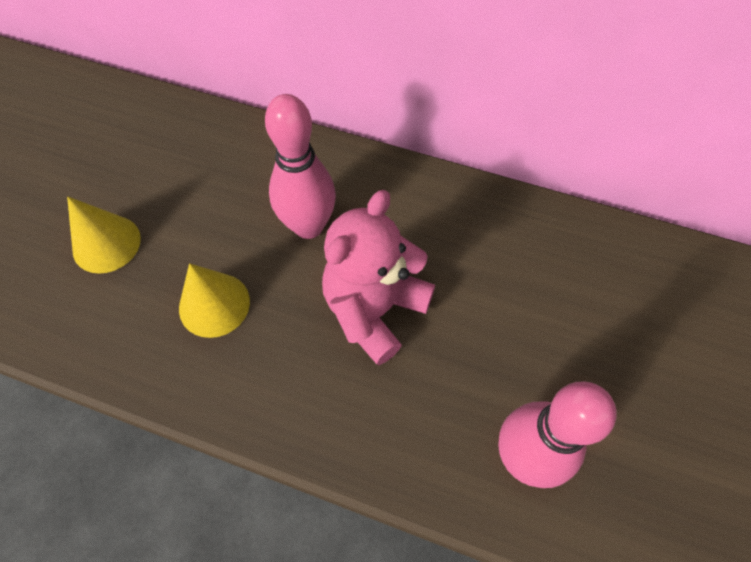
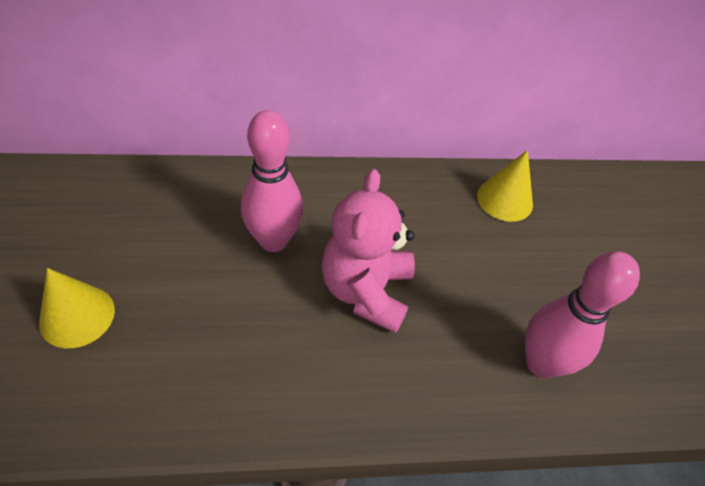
camera: 30 degrees left, 10 degrees down
yellow cone [179,263,250,338] -> yellow cone moved to [477,150,533,222]

